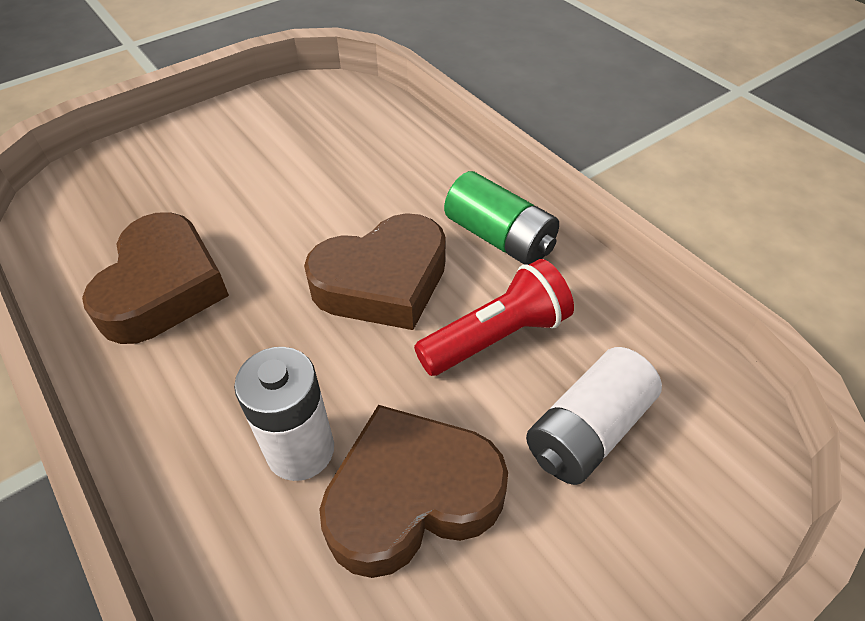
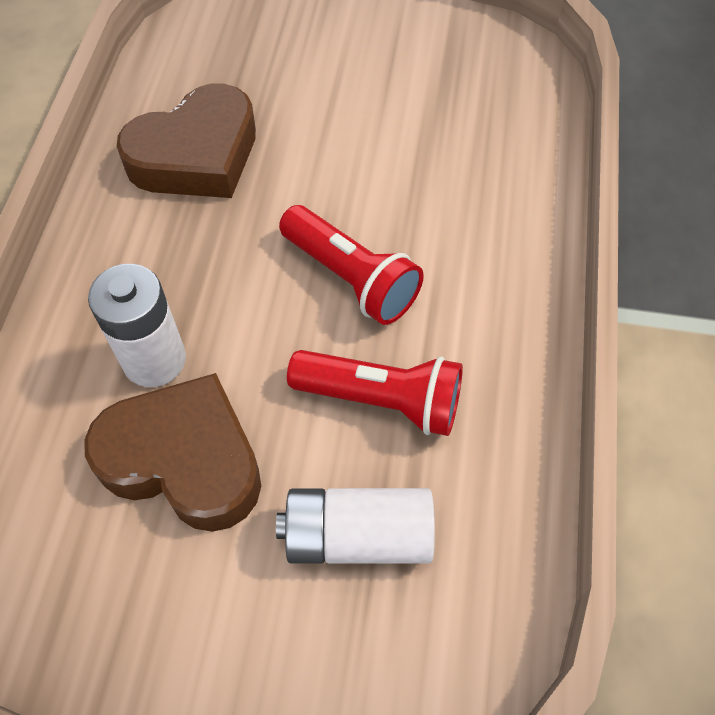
camera: 45 degrees right, 10 degrees up
brown heart [304,213,446,330] -> red flashlight [279,205,424,325]
green battery [444,171,559,265] -> none

